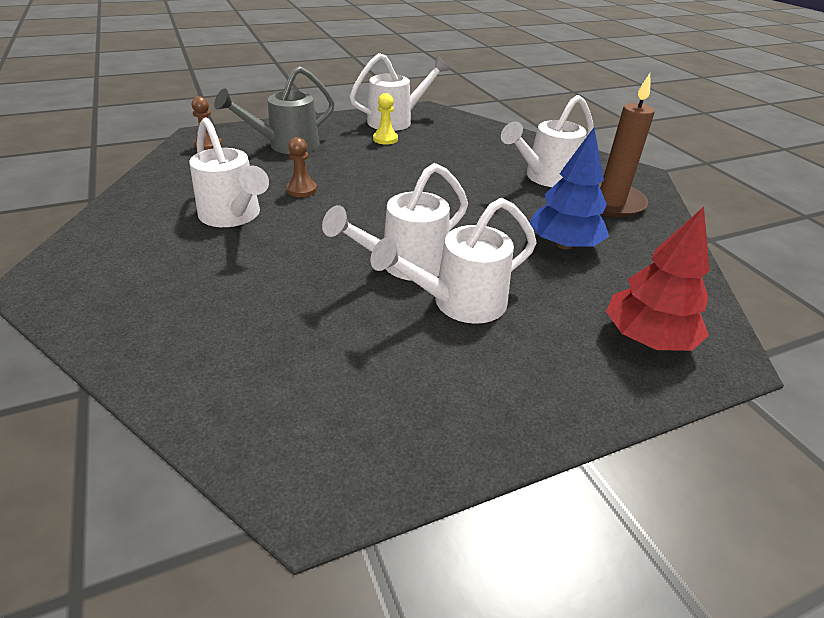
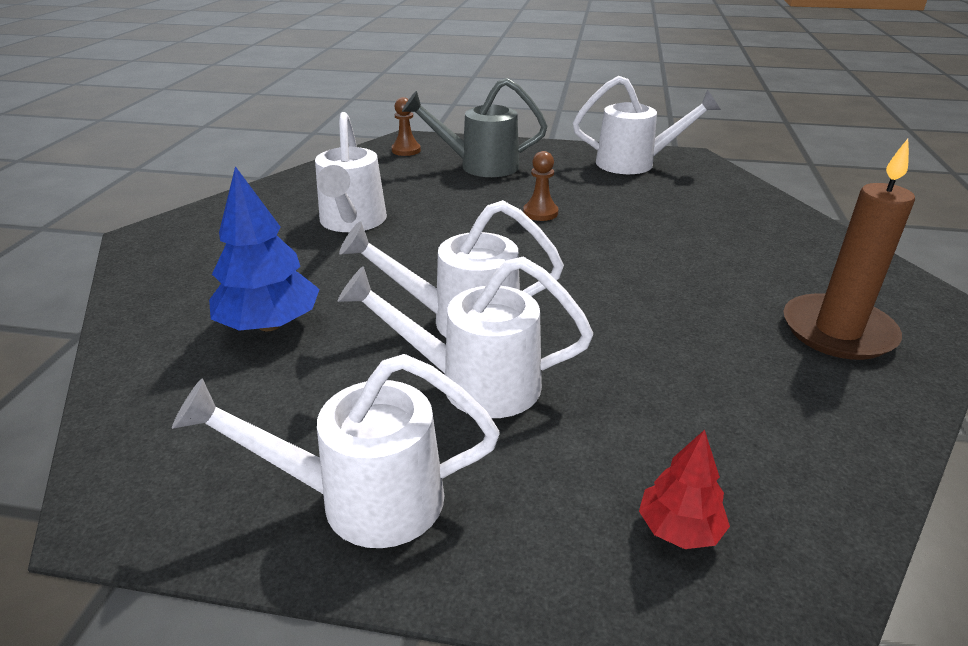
camera: 35 degrees right, 5 degrees down
brown pawn [286,137,317,197] -> brown pawn moved to [523,151,559,221]
yellow pawn [373,93,398,145] -> none
white watering can [501,95,593,187] -> white watering can moved to [172,354,500,548]
blue tree [529,128,609,250] -> blue tree moved to [209,166,320,331]
red tree [606,207,710,351] -> red tree [639,430,730,549], size x0.57

